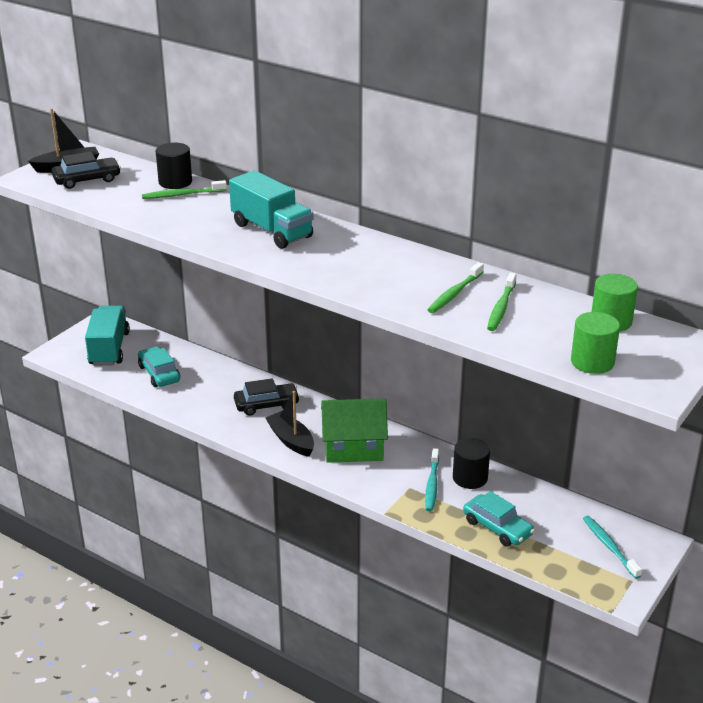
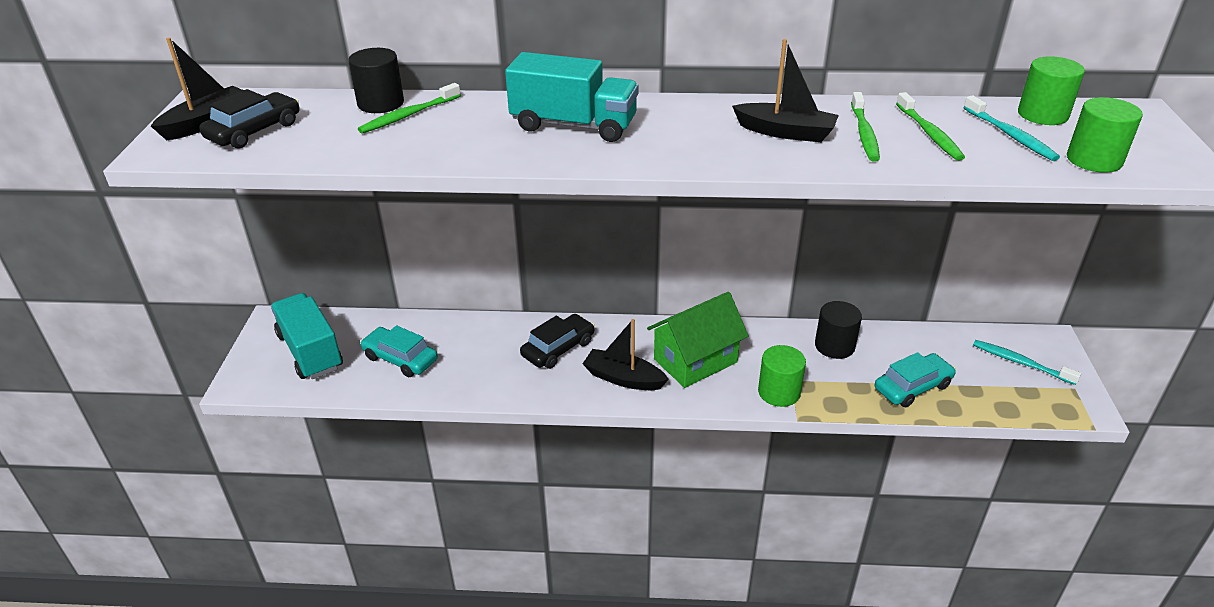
camera: 30 degrees left, 5 degrees up
turquoise toothbrush [425,448,439,512] -> turquoise toothbrush moved to [963,95,1060,161]
turquoise car [463,491,535,546] -> turquoise car turned 45 degrees counterclockwise [874,352,956,407]
none -> black boat [732,39,839,142]
none -> green cylinder [758,345,806,407]

